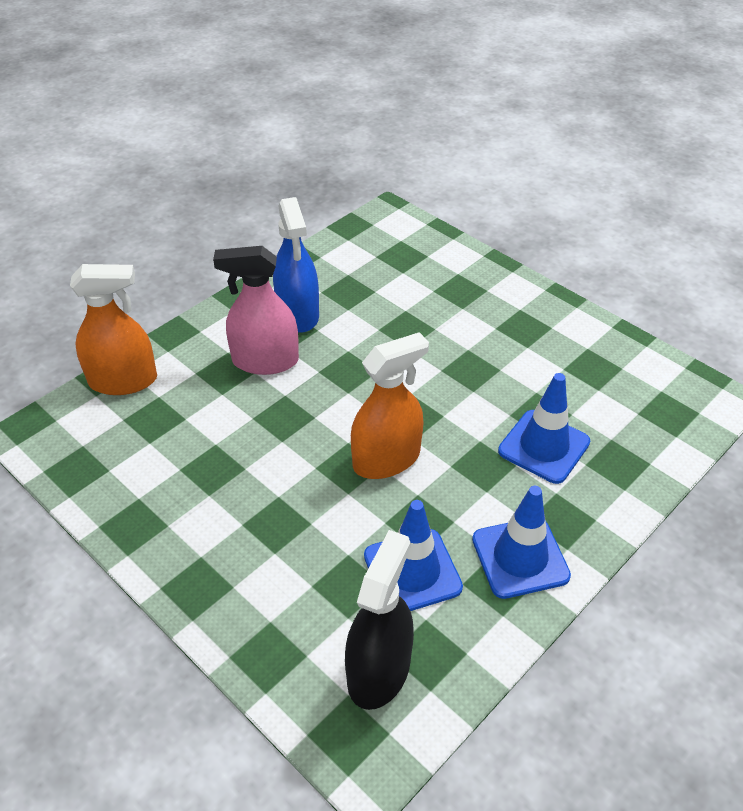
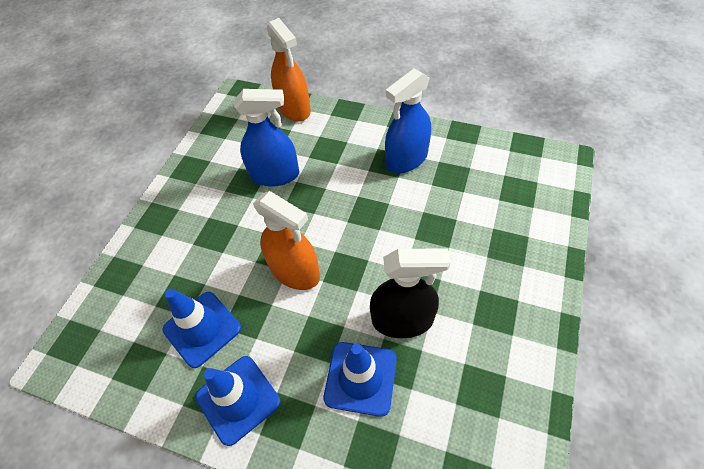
camera: 70 degrees right, 10 degrees up
pink spray bottle [213,246,299,375] -> none
black spray bottle [345,530,414,710] -> black spray bottle moved to [370,248,451,338]
none -> blue spray bottle [234,89,299,187]

